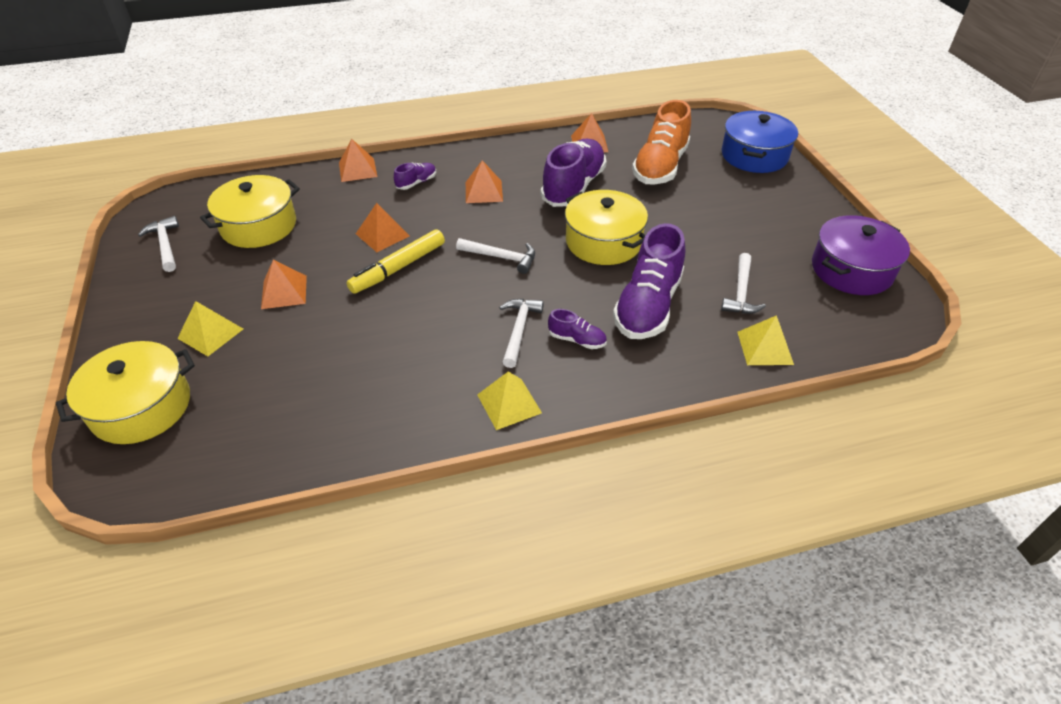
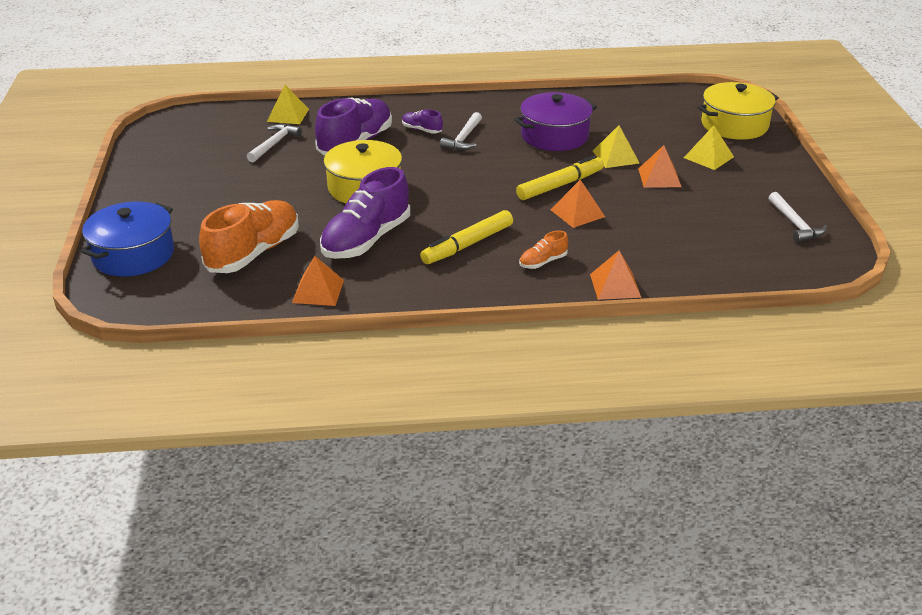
camera: 170 degrees left, 10 degrees down
yellow pot [200,175,300,248] -> none
purple shoe [394,163,436,190] -> orange shoe [519,231,568,269]
white hammer [456,238,535,274] -> none
orange pyramid [466,160,503,203] -> yellow marker [420,210,513,264]
yellow pyramid [477,372,542,430] -> yellow pyramid moved to [593,125,639,168]
purple pot [812,215,910,295] -> purple pot moved to [514,92,597,151]

